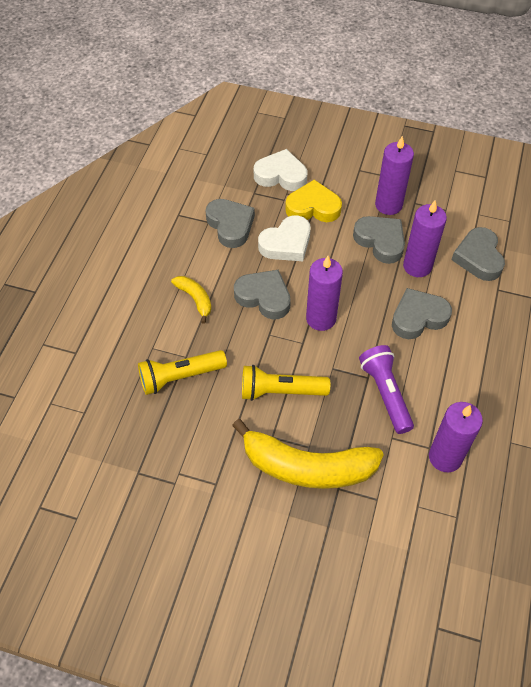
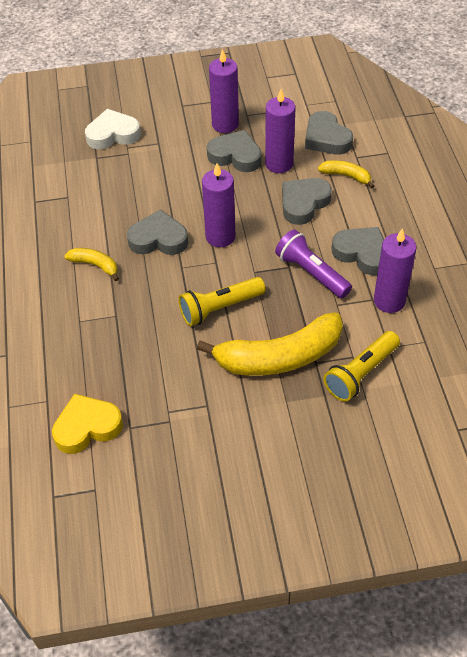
camera: 25 degrees left, 5 degrees down
yellow flashlight [138,350,227,395] -> yellow flashlight moved to [324,331,400,402]
grey heart [206,199,255,248] -> grey heart moved to [332,227,384,275]
white heart [258,215,311,261] -> none
yellow heart [285,180,342,222] -> yellow heart moved to [52,394,123,454]
none -> yellow banana [318,160,374,188]

